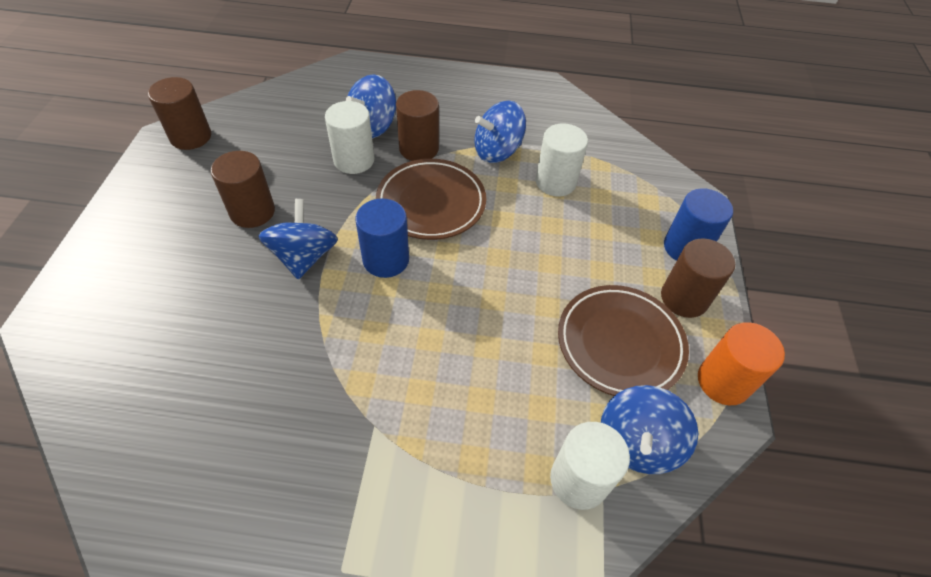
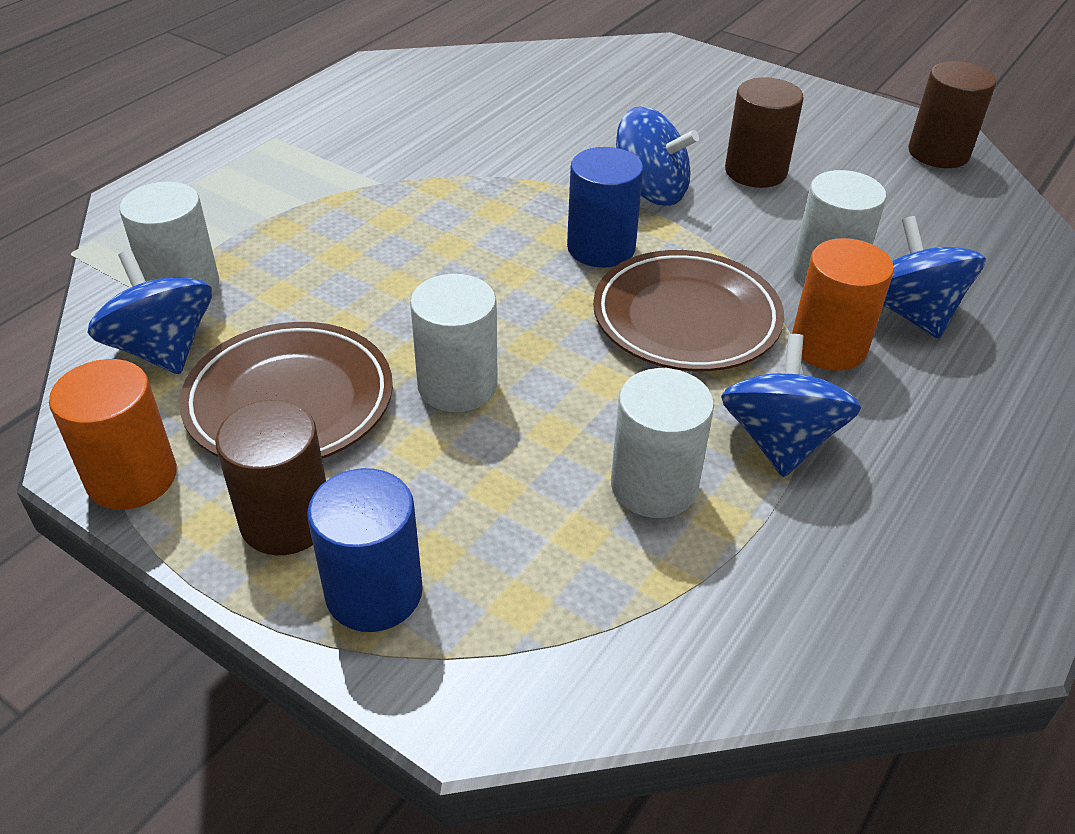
camera: 120 degrees right, 10 degrees down
brown cylinder [396,90,439,161] -> orange cylinder [792,238,894,371]
none -> white cylinder [410,274,498,412]

